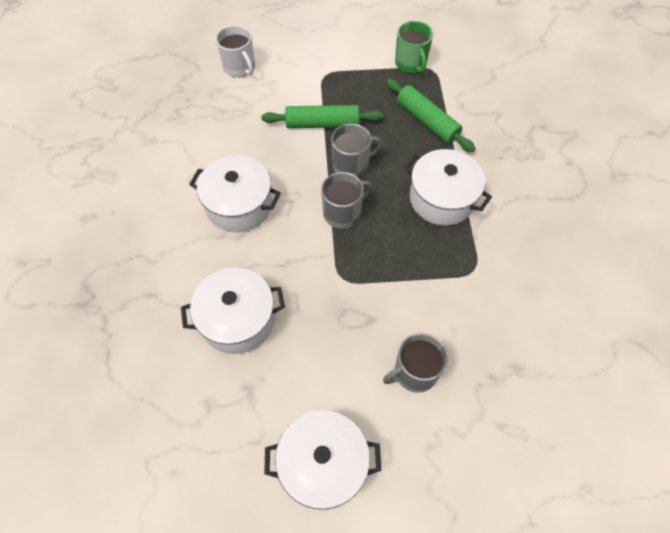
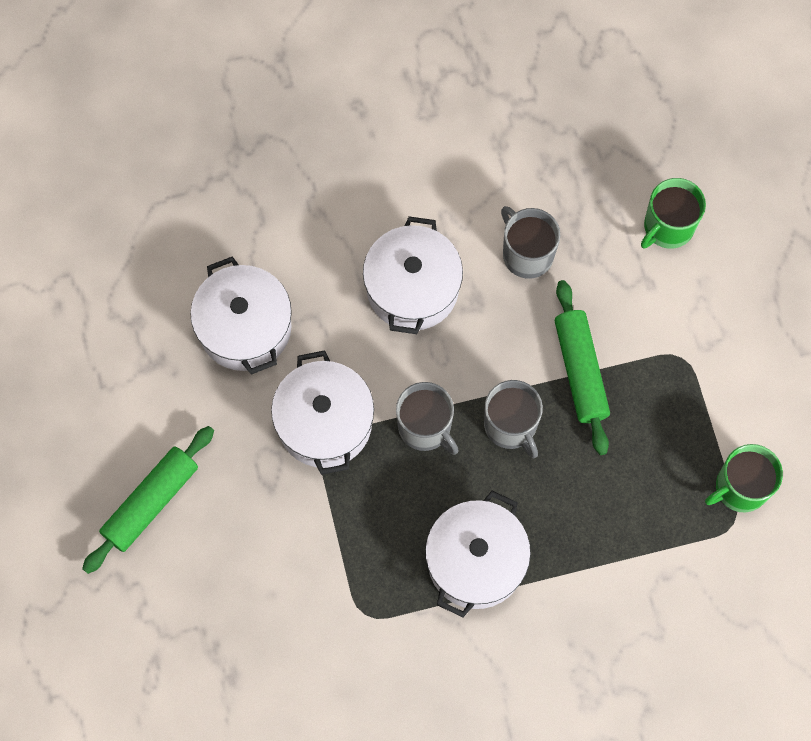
camera: 80 degrees right, 10 degrees up
white mug [215,25,255,78] -> green mug [641,178,706,249]
white pot [264,410,381,510] -> white pot moved to [271,350,374,475]
grey mug [383,333,448,393] -> grey mug moved to [501,206,560,279]
green rolling pin [386,79,476,152] -> green rolling pin moved to [82,426,214,574]

